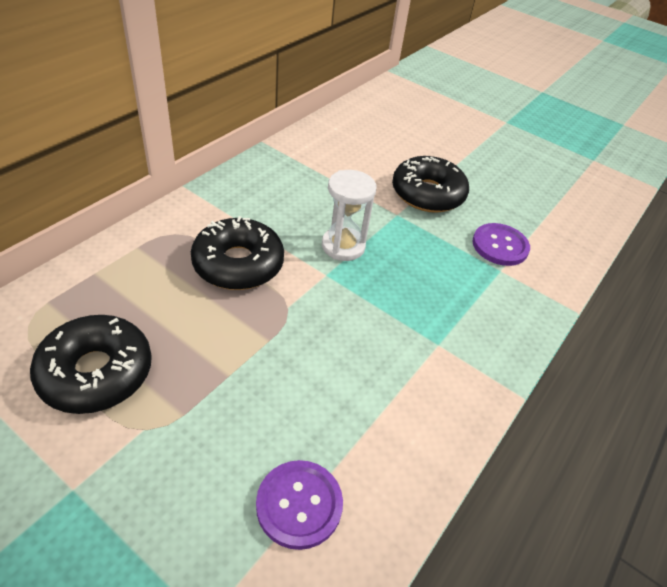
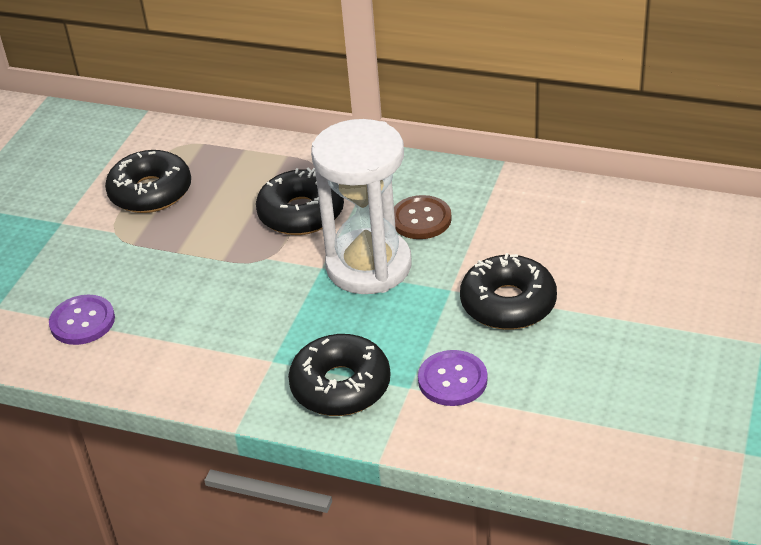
camera: 80 degrees right, 5 degrees down
white hourglass [322,170,376,261] -> white hourglass [311,119,412,294], size x1.81
none -> black donut [288,334,391,416]
none -> brown button [394,195,452,239]

